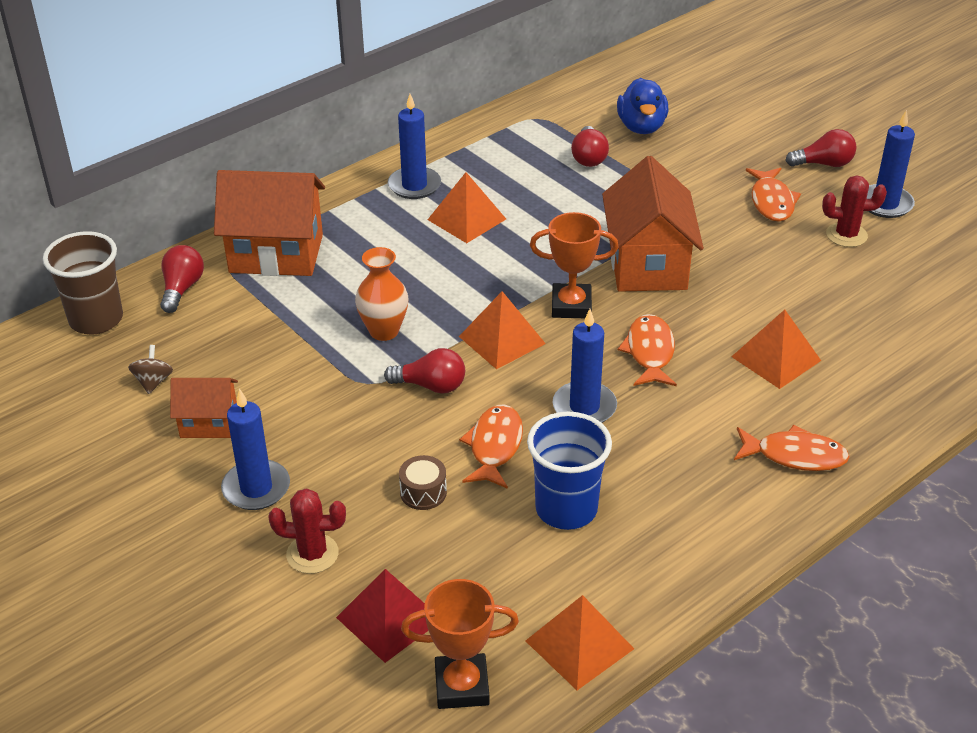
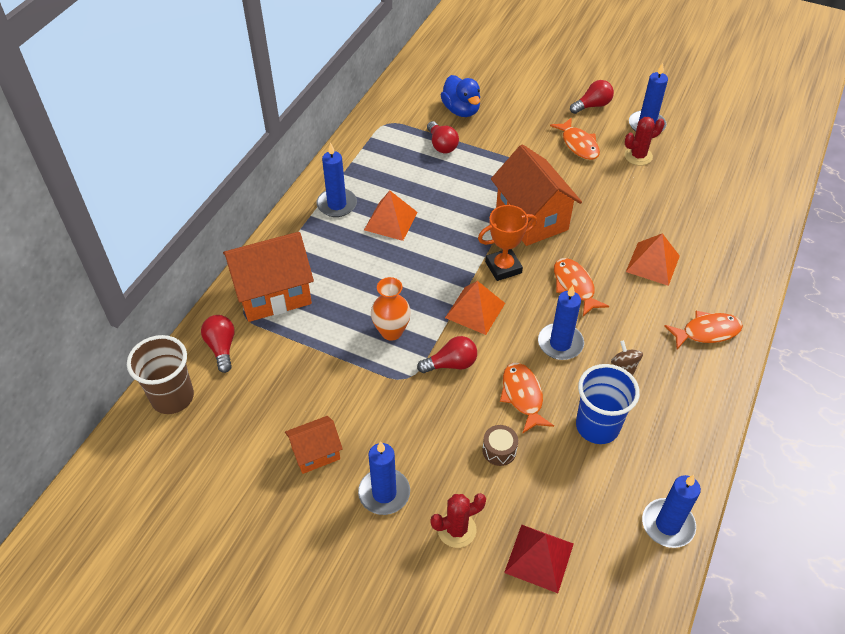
camera: 25 degrees left, 10 degrees up
brown spinning top [128,345,173,394] -> brown spinning top moved to [611,340,643,376]
orange trophy [401,579,519,709] -> none
orange pyramid [525,595,634,690] -> blue candle [642,475,701,548]

